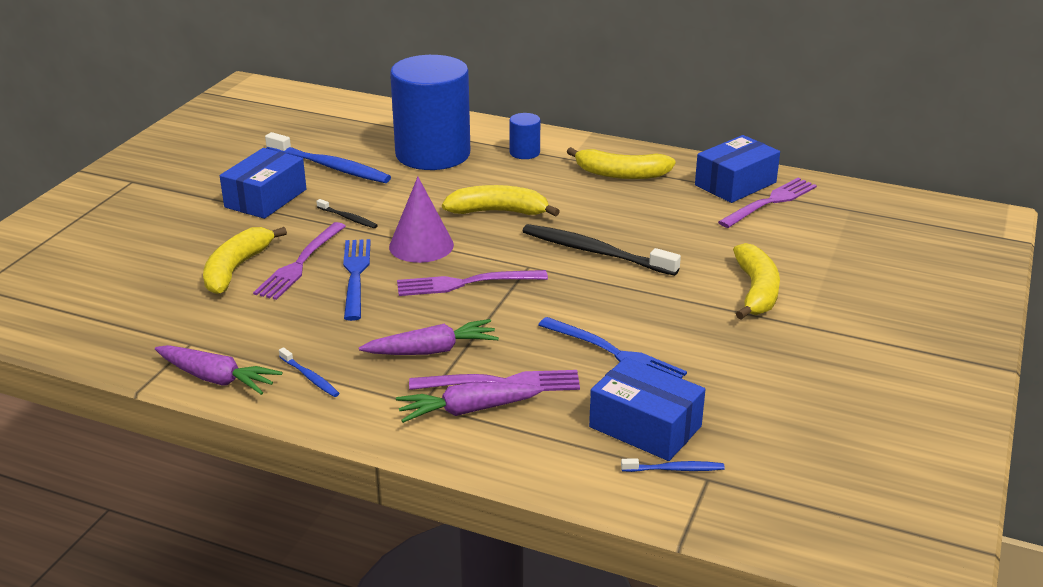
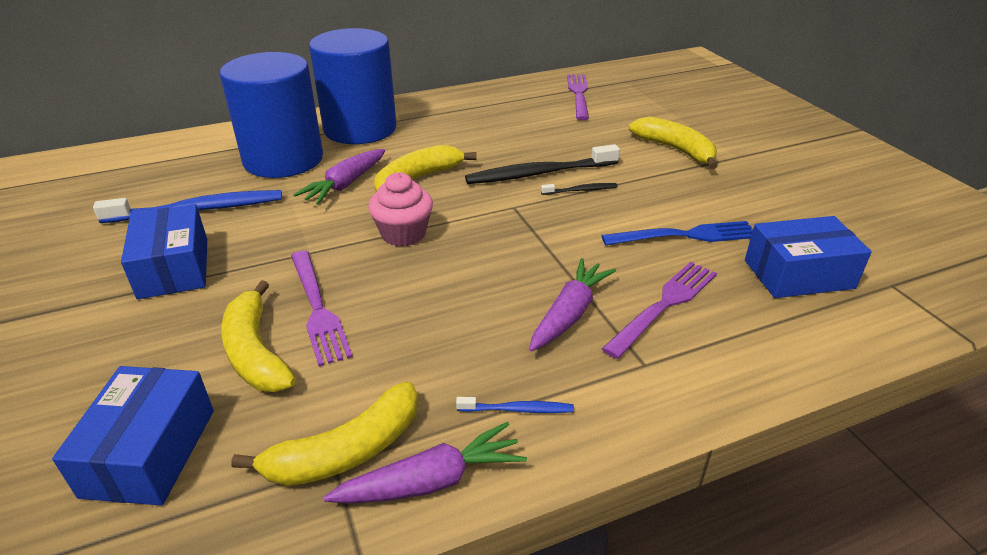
camera: 45 degrees left, 5 degrees up
black toothbrush [316,199,378,228] -> black toothbrush moved to [541,183,618,195]
blue fork [343,239,371,321] -> none
purple cone [389,177,454,263] -> pink cupcake [368,172,433,247]
purple carrot [396,382,544,423] -> purple carrot moved to [294,149,385,205]
purple fork [397,270,548,296] -> none
blue cylinder [509,113,540,159] -> blue cylinder [309,28,397,144], size x2.45
yellow banana [567,147,676,179] -> yellow banana moved to [231,382,418,486]
blue toothbrush [621,458,725,472] -> none
blue box [695,135,780,203] -> blue box moved to [52,366,214,505]

